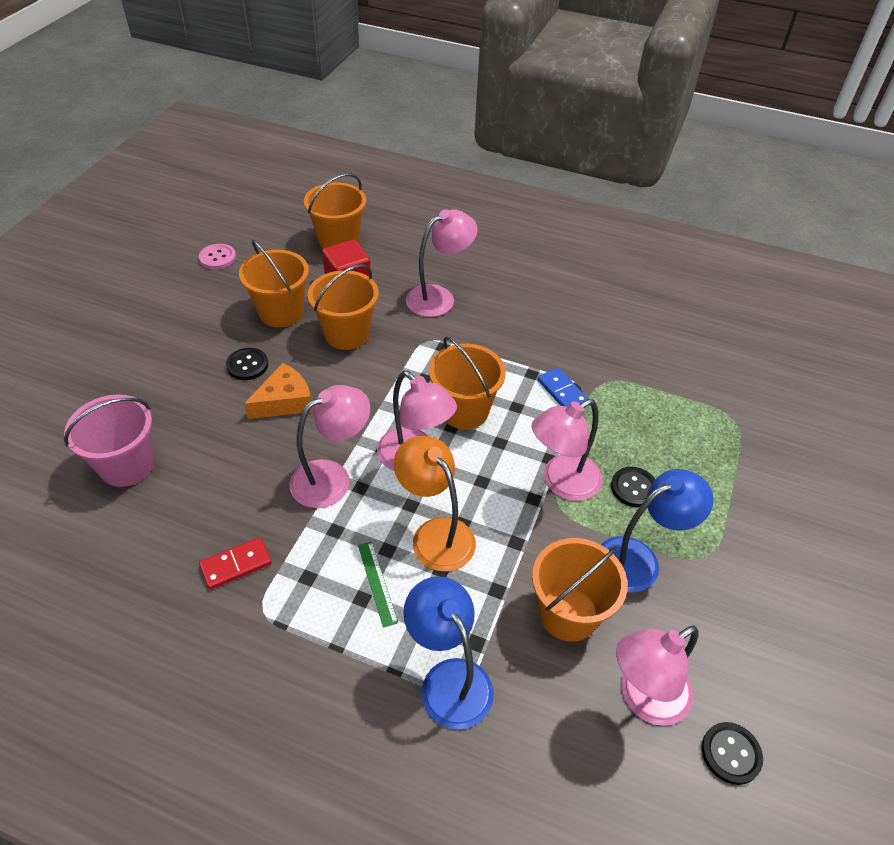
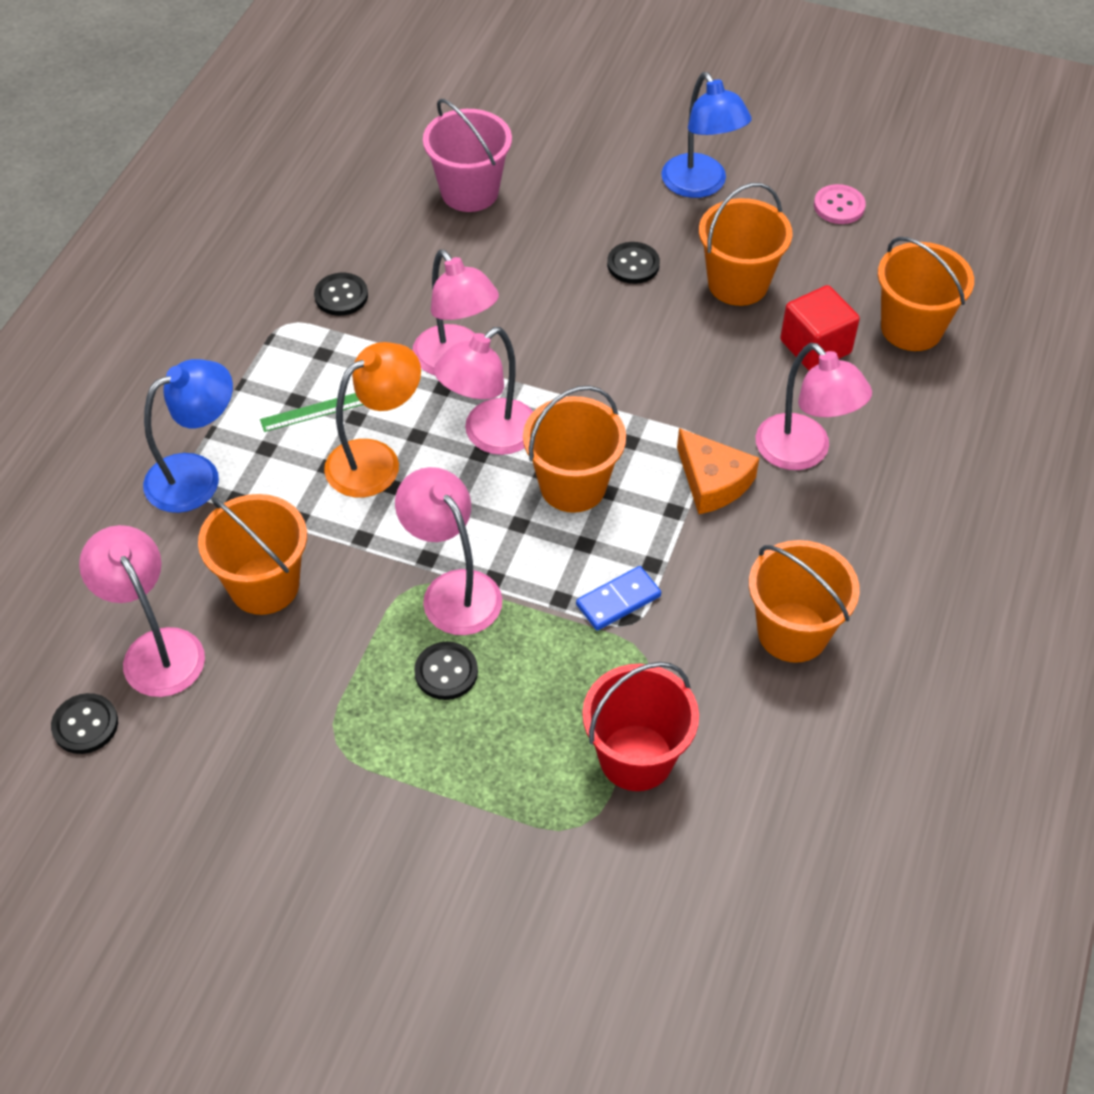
camera: 90 degrees right, 5 degrees up
red domino [199,537,272,590] -> black button [314,273,368,316]
orange cheese [244,363,313,419] -> orange cheese moved to [677,428,759,514]
orange bucket [308,264,379,350] -> orange bucket moved to [749,540,860,663]
blue lamp [601,469,713,592] -> blue lamp moved to [661,72,752,198]
none -> red bucket [582,662,699,791]

